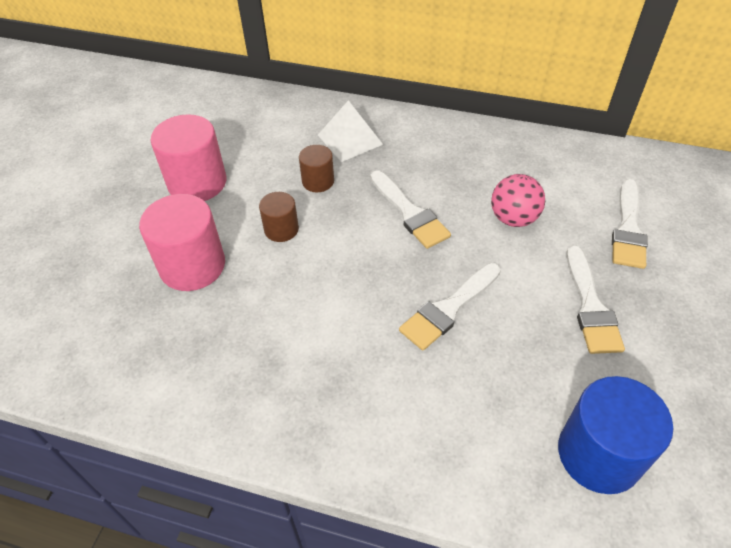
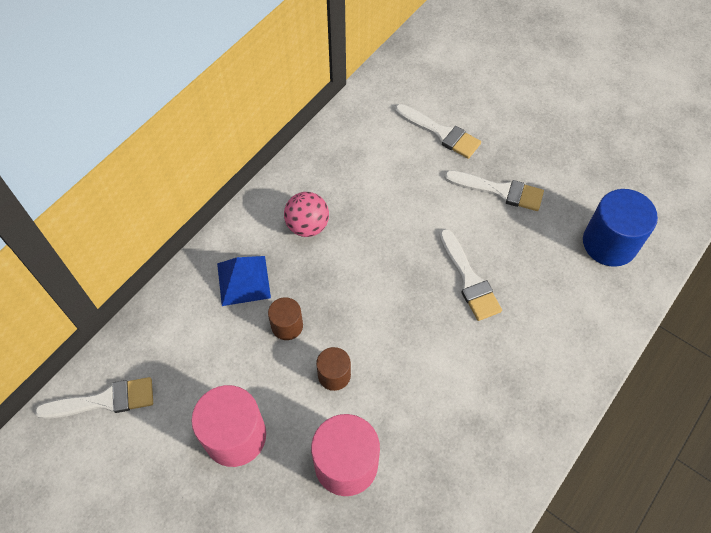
camera: 70 degrees left, 10 degrees up
white pyramid [318,100,383,162] -> blue pyramid [217,256,271,306]
white brush [370,170,451,249] -> white brush moved to [35,377,153,419]
pink ball [491,174,545,227] -> pink ball moved to [284,192,329,237]

